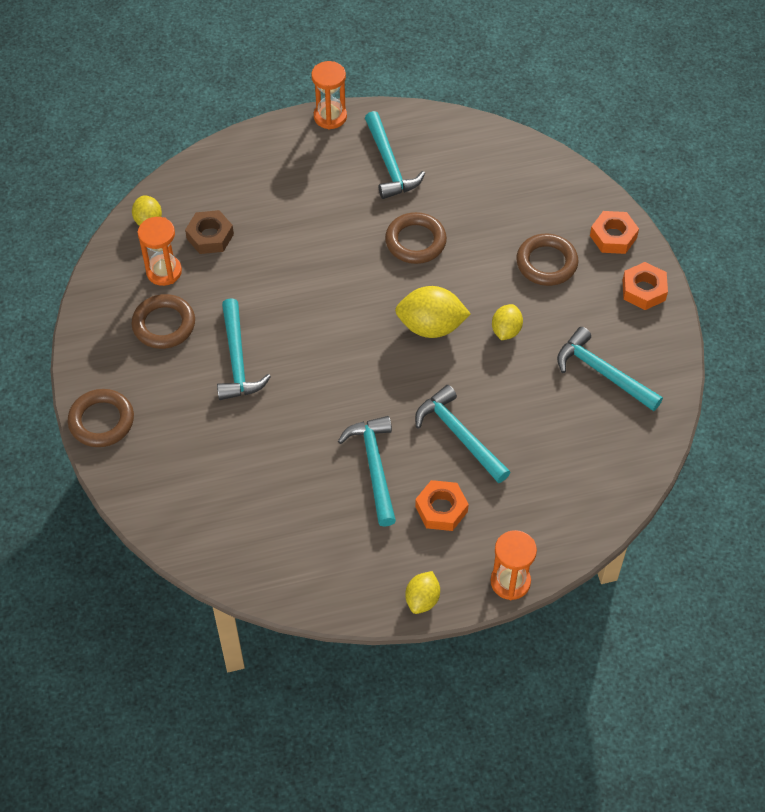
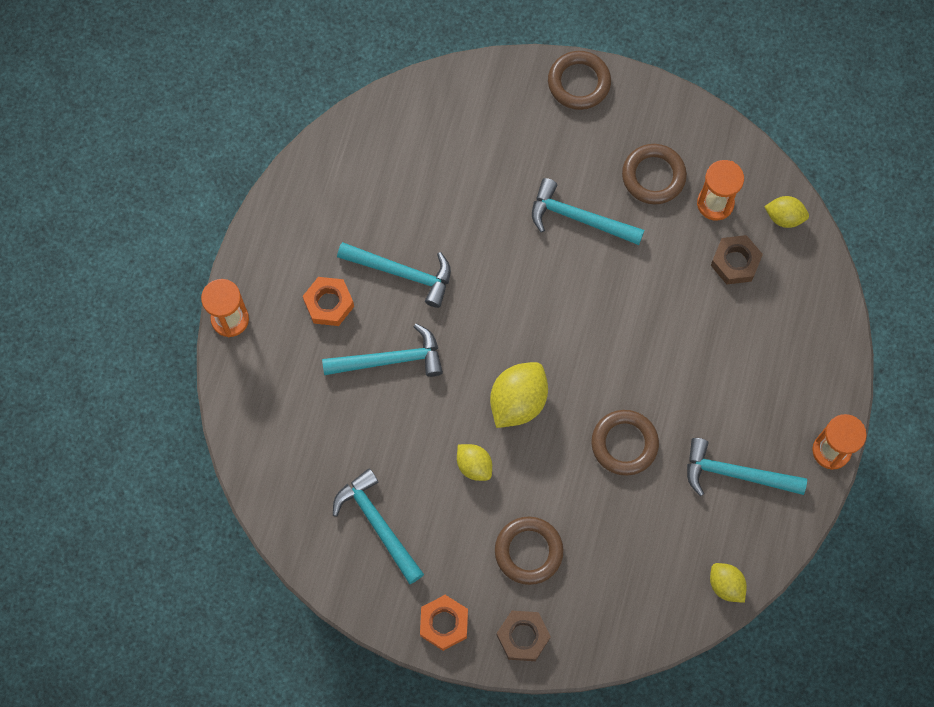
camera: 120 degrees right, 15 degrees up
yellow lemon [405,571,440,614] -> yellow lemon moved to [710,563,747,603]
turquoise hammer [557,327,663,411] -> turquoise hammer turned 105 degrees counterclockwise [333,468,424,584]
orange nut [590,211,639,254] -> brown nut [497,611,551,661]

